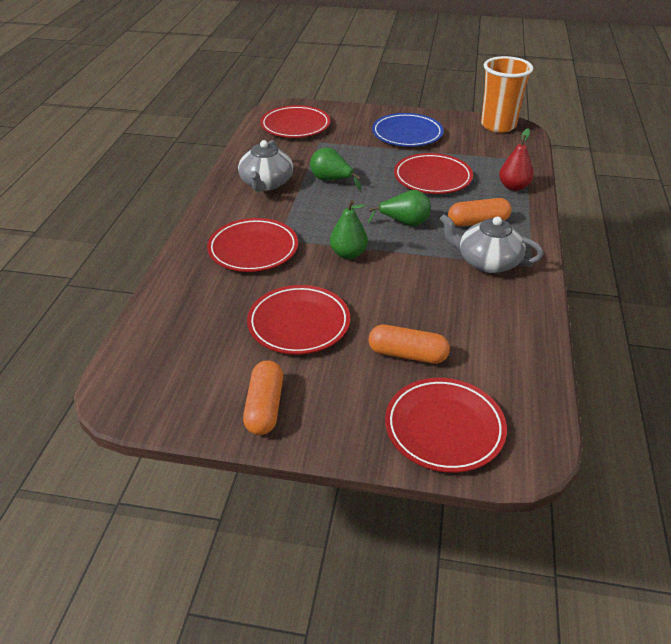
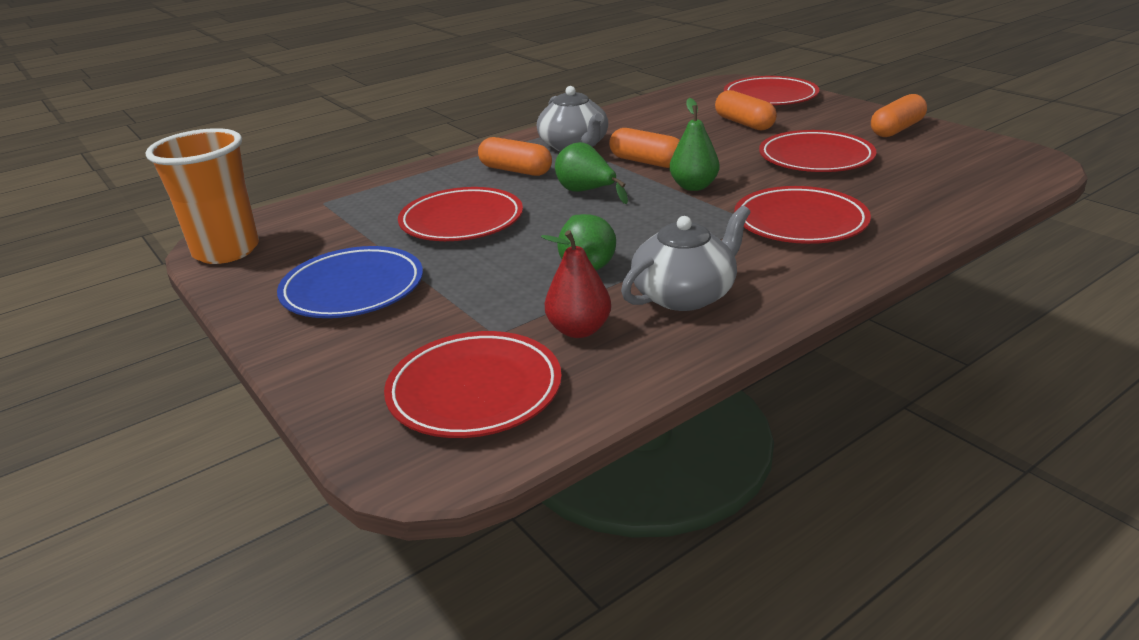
camera: 135 degrees left, 10 degrees down
red pear [499,128,534,191] -> red pear moved to [541,230,611,338]
none -> orange capsule [609,128,680,168]

